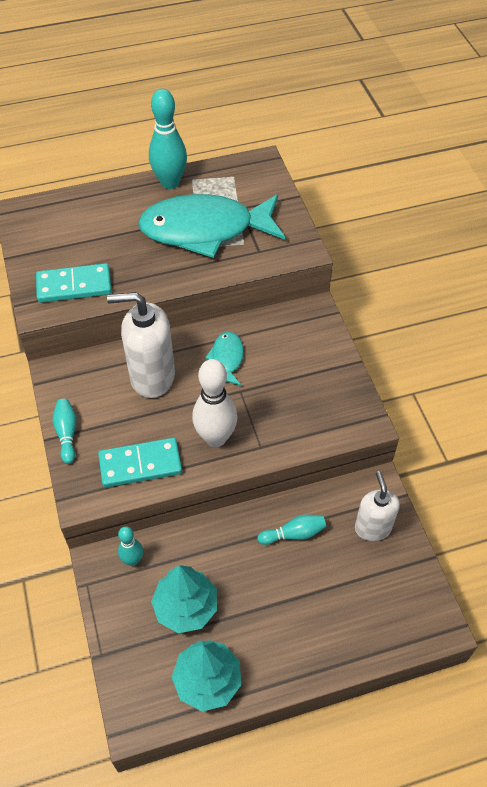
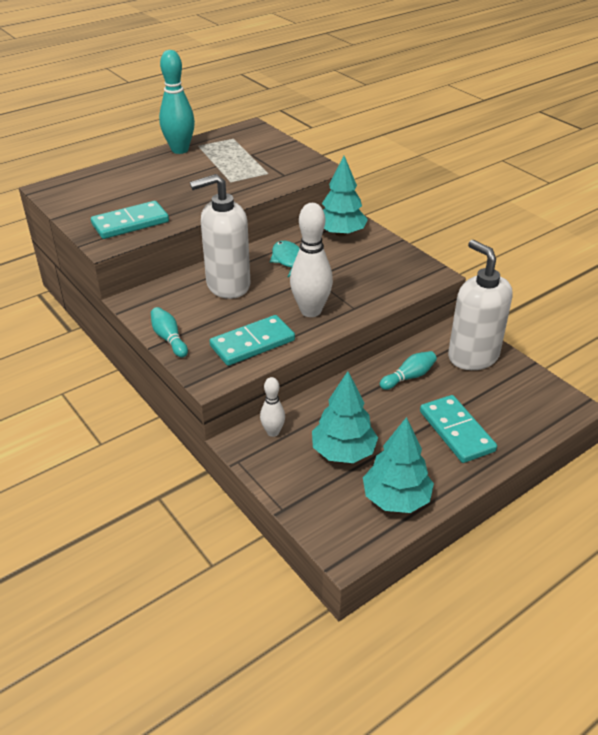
camera: 20 degrees left, 15 degrees down
turquoise bowling pin [118,526,143,566] -> white bowling pin [260,377,285,437]
turquoise fish [138,194,285,258] -> none
white soap dispenser [355,471,400,541] -> white soap dispenser [448,240,513,370], size x1.57
none -> turquoise tree [322,156,368,236]
none -> turquoise domino [420,395,497,463]

